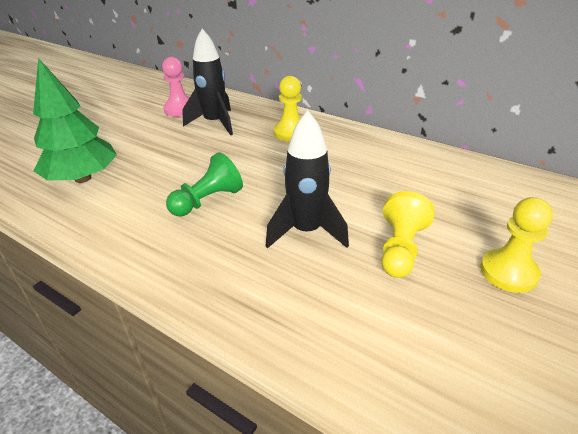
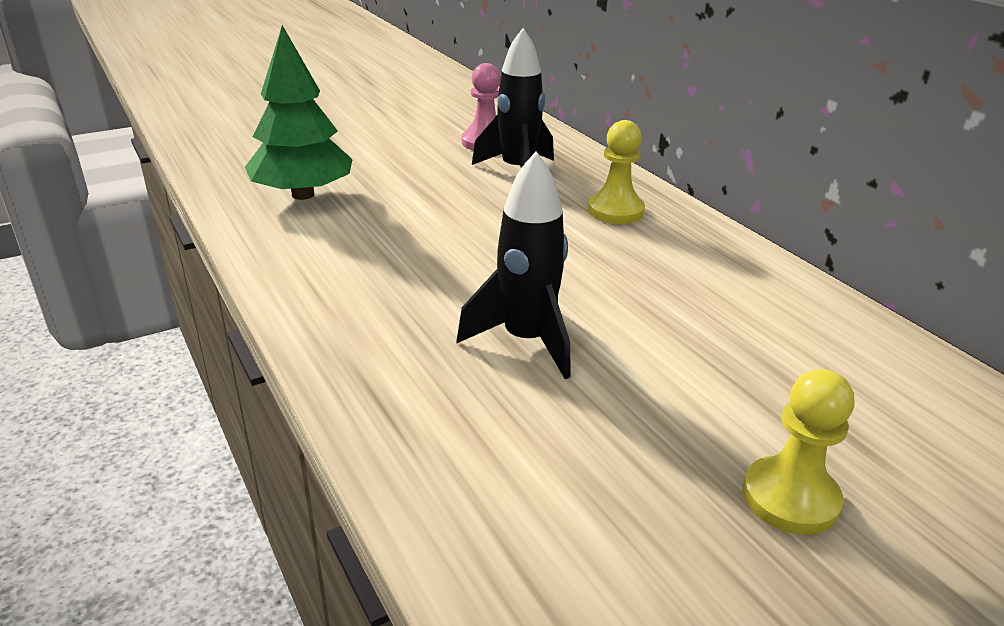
camera: 25 degrees right, 5 degrees down
green pawn [166,152,243,217] -> none
yellow pawn [381,191,435,278] -> none

